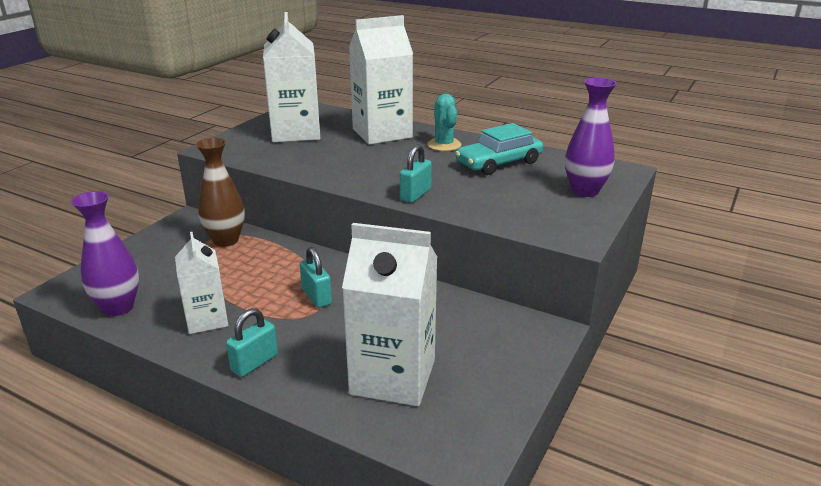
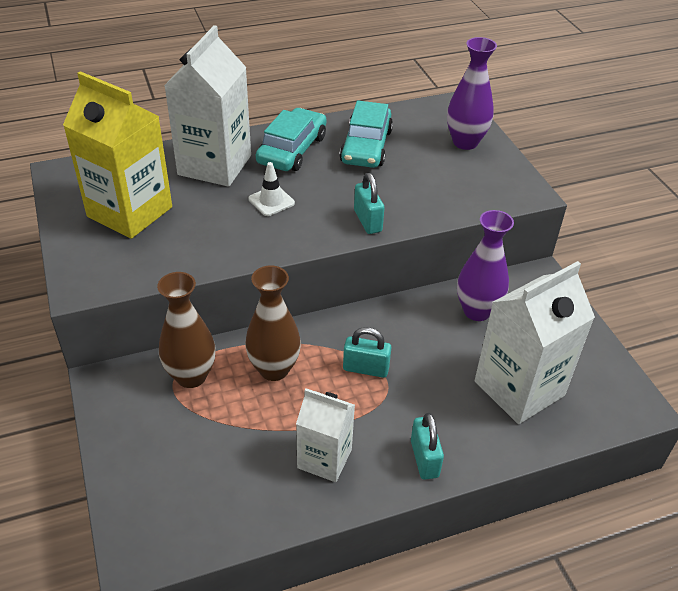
camera: 50 degrees left, 15 degrees up
purple vase [71,191,139,316] -> purple vase moved to [457,210,514,321]
white carton [263,12,320,142] -> yellow carton [63,71,172,239]
turquoise cactus [427,94,461,151] -> turquoise car [256,108,327,171]
none -> brown vase [245,266,301,381]
none -> white traffic cone [248,162,295,216]

